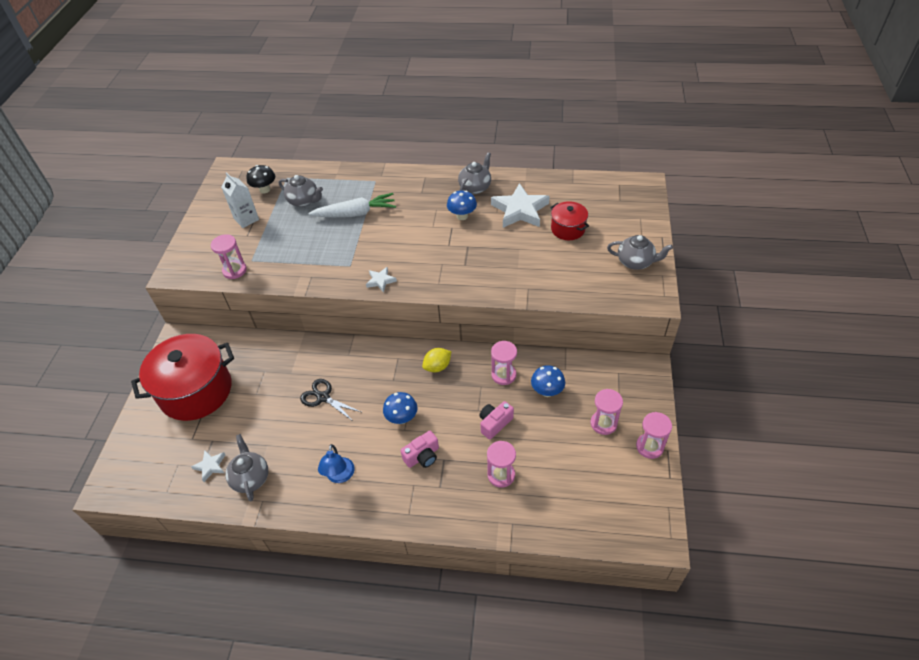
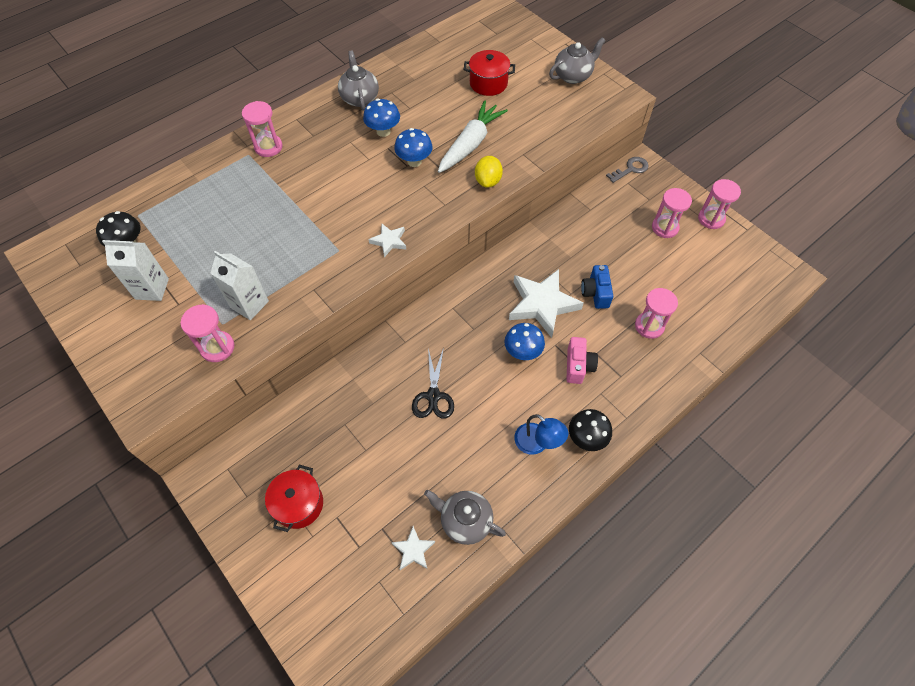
camera: 50 degrees left, 10 degrees up
red pot [131,334,234,421] -> red pot [265,465,323,532], size x0.50
grey teapot [279,175,323,207] -> none
black scissors [300,379,361,421] -> black scissors turned 75 degrees counterclockwise [412,348,454,419]
white carrot [308,193,396,217] -> white carrot moved to [438,100,508,173]
yellow lemon [422,348,451,372] -> yellow lemon moved to [475,156,503,188]
pink camera [479,401,514,440] -> blue camera [581,265,613,309]
white star [491,183,550,228] -> white star moved to [509,269,584,338]
pink hourglass [491,341,517,385] -> pink hourglass moved to [242,101,283,157]
blue mushroom [531,365,565,397] -> blue mushroom moved to [394,128,433,167]
none -> white carton [210,251,269,320]
none -> black mushroom [569,409,612,451]
none -> grey key [606,157,649,183]

